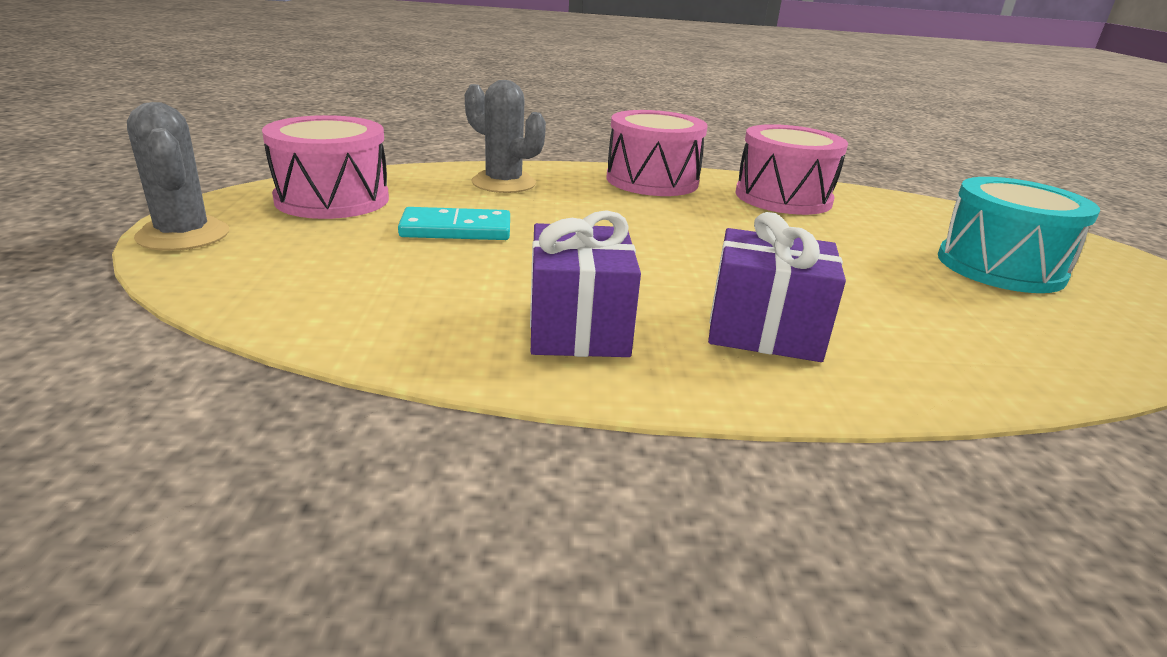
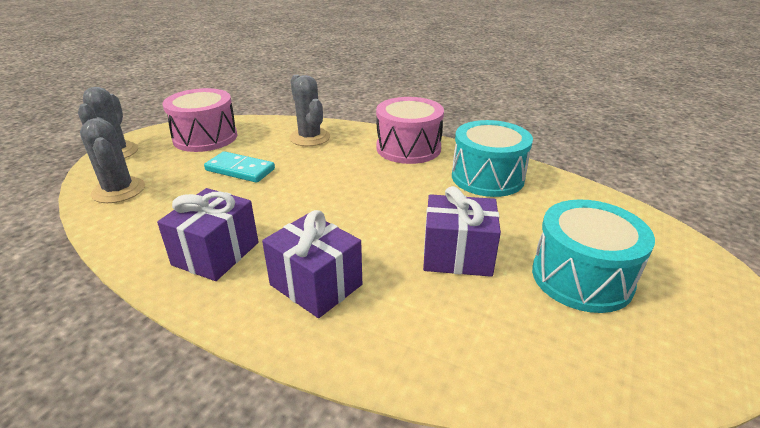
camera: 30 degrees right, 5 degrees up
pink drum [735,124,848,215] -> turquoise drum [452,120,533,197]
none -> grey cactus [80,118,145,203]
none -> purple gift [423,186,501,277]

